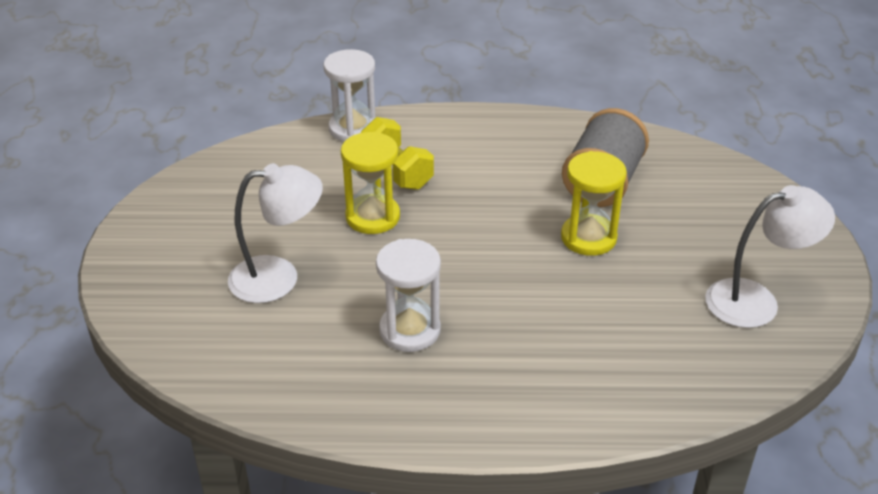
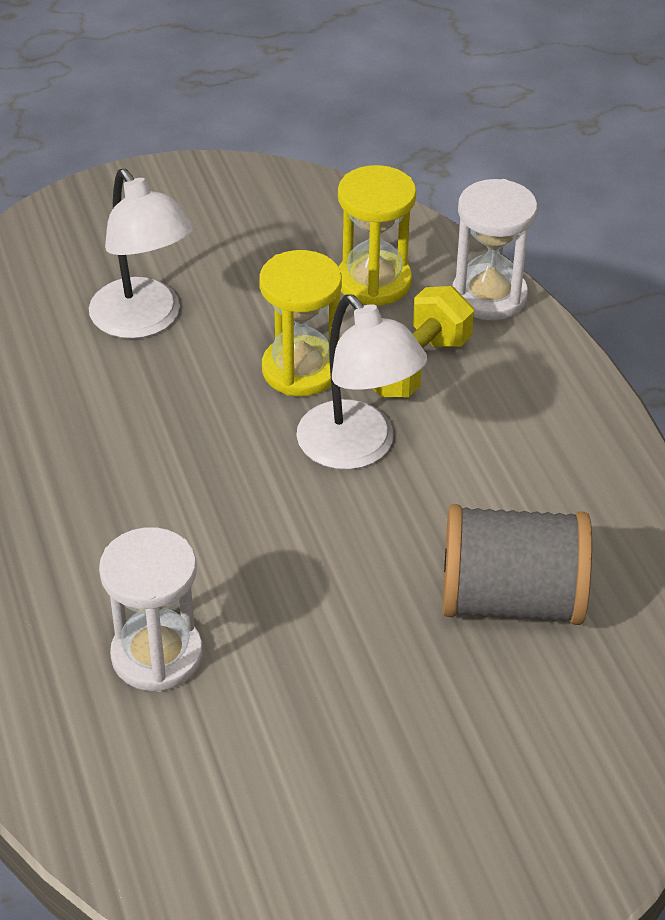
camera: 70 degrees right, 5 degrees up
white hourglass [376,239,441,352] -> white hourglass moved to [99,527,203,692]
yellow hourglass [561,151,627,256] -> yellow hourglass moved to [338,165,416,306]
white lamp [705,185,835,328] -> white lamp moved to [296,294,427,470]

